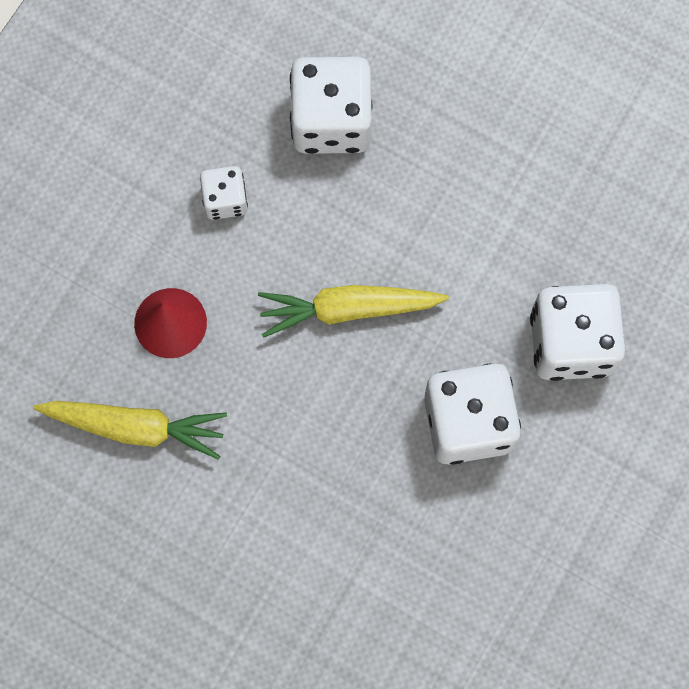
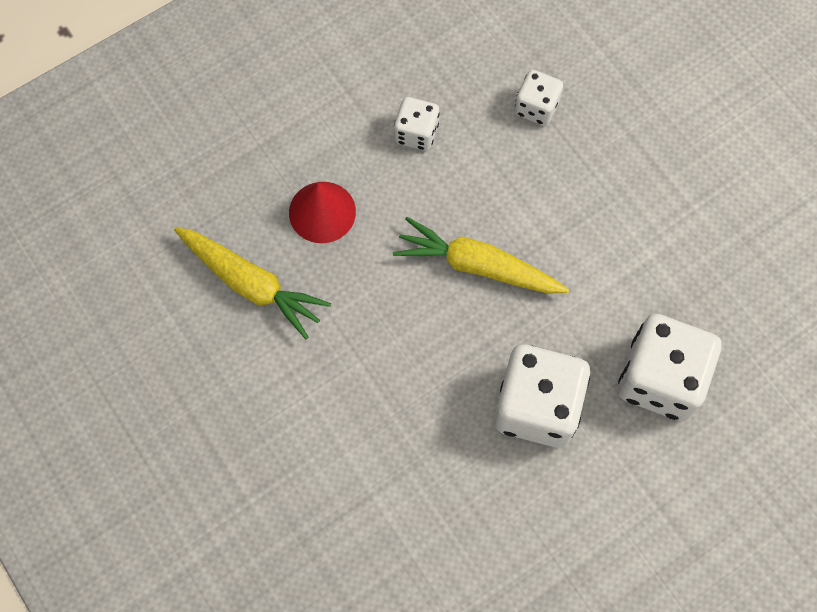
camera: 25 degrees right, 5 degrees down
white dice [290,57,373,154] -> white dice [514,70,563,126], size x0.53

